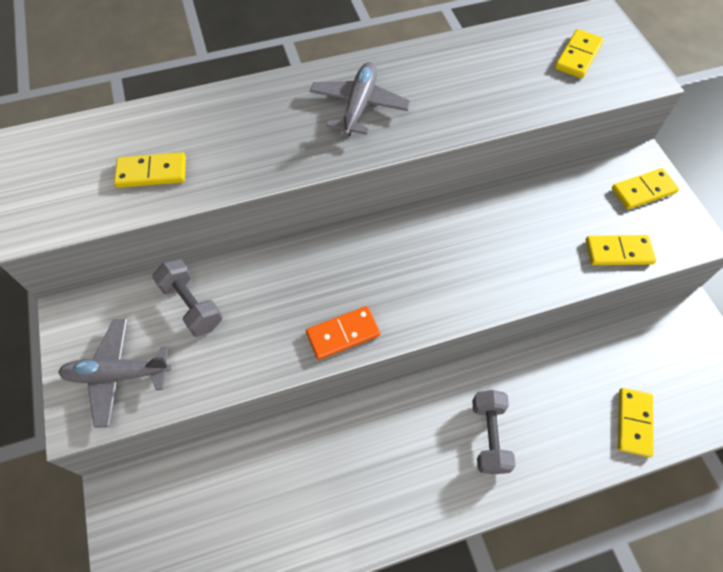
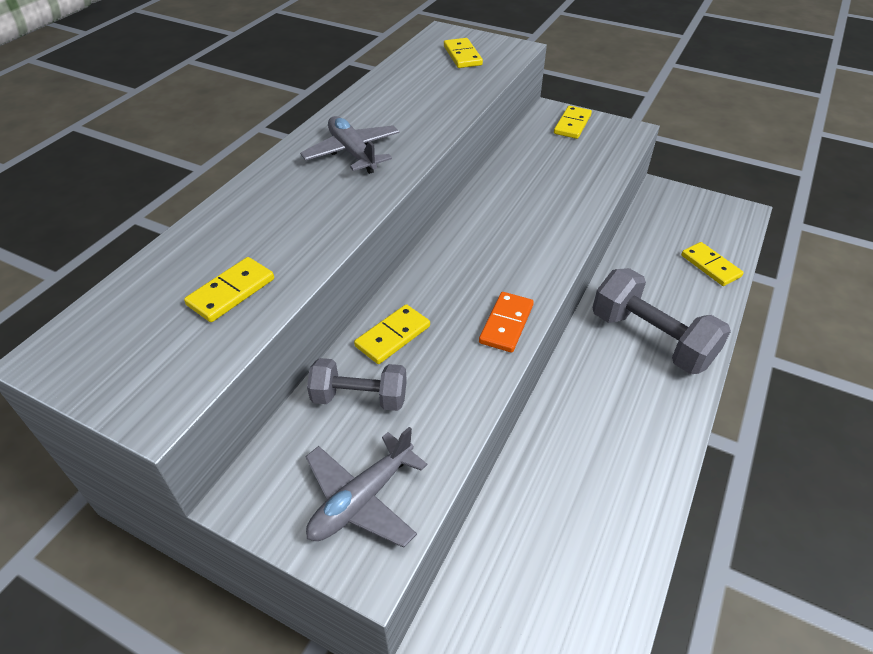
camera: 45 degrees left, 15 degrees down
grey dumbbell [472,390,516,474] -> grey dumbbell [593,268,731,374], size x1.67
yellow domino [586,235,656,265] -> yellow domino moved to [354,304,430,364]

